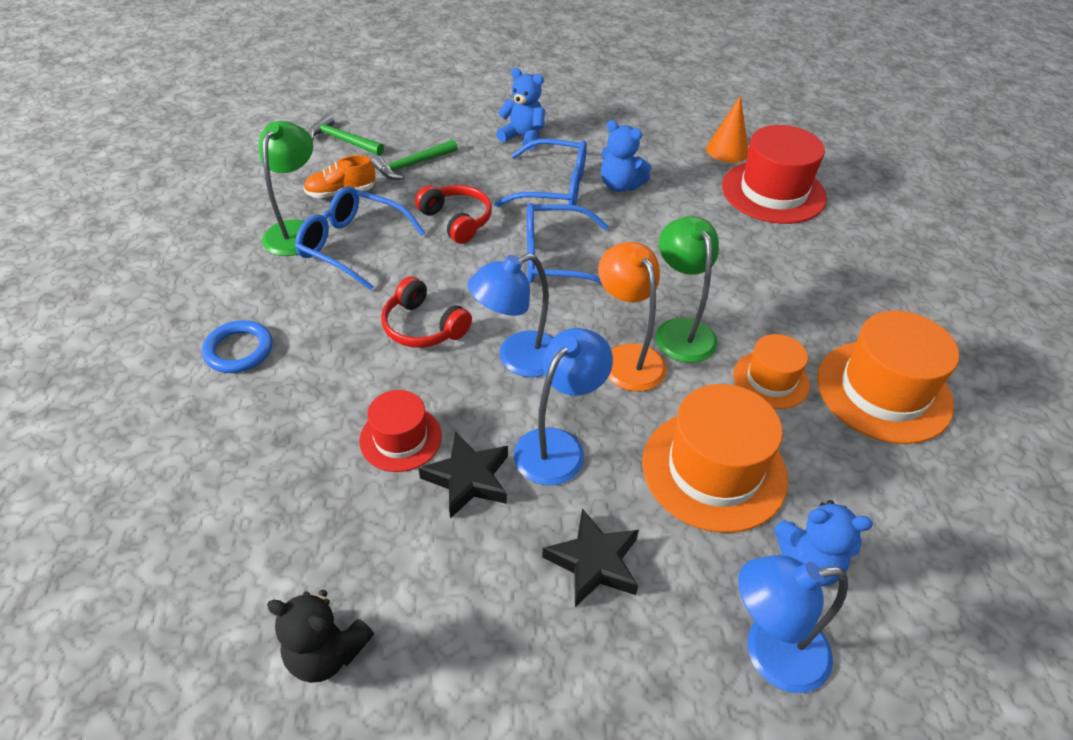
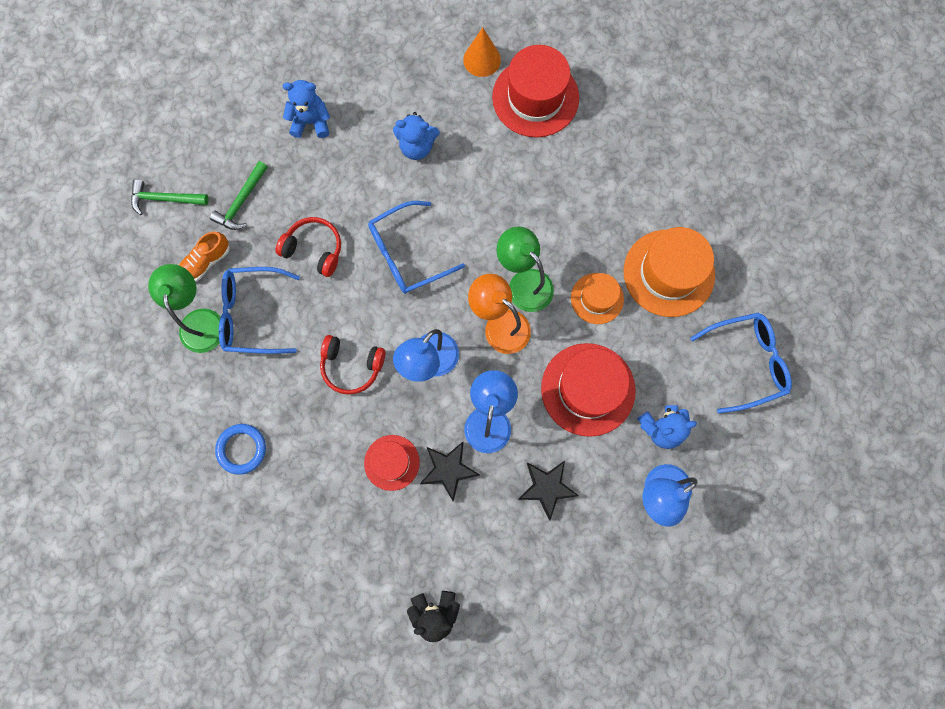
camera: 25 degrees left, 30 degrees up
blue glasses [495,139,587,207] -> blue glasses moved to [690,312,792,414]
orange hat [642,384,788,533] -> red hat [541,343,636,437]

